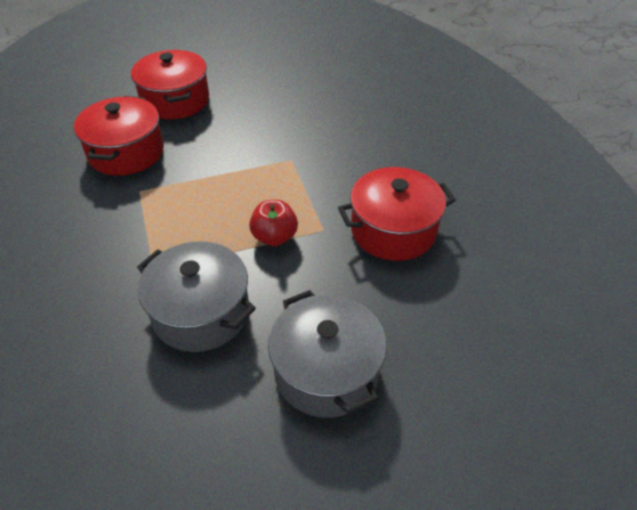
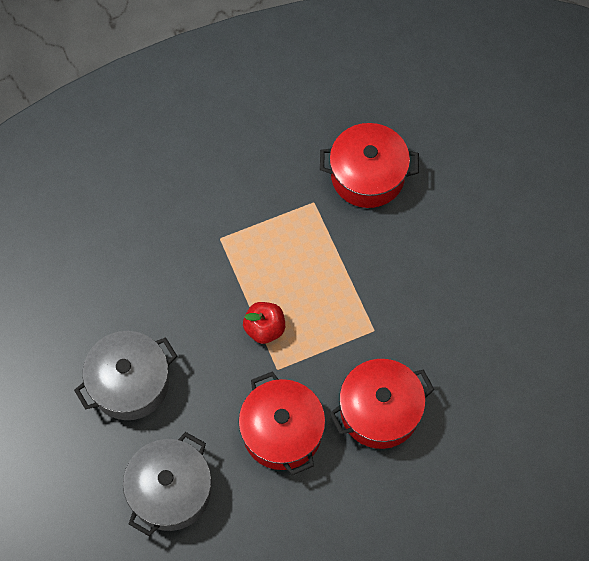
camera: 85 degrees right, 20 degrees up
red pot [131,50,209,119] -> red pot moved to [329,359,434,449]
grey pot [137,241,256,352] -> grey pot moved to [123,432,211,536]

